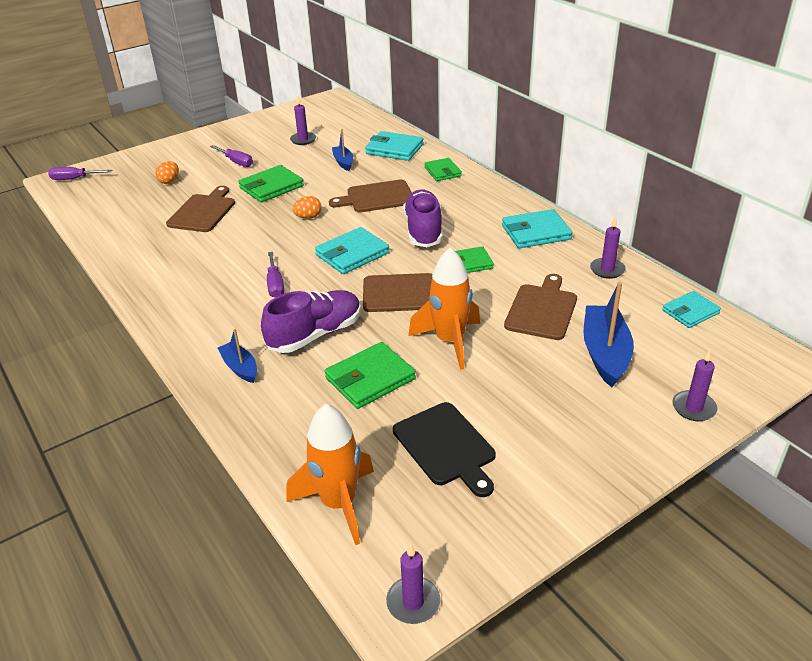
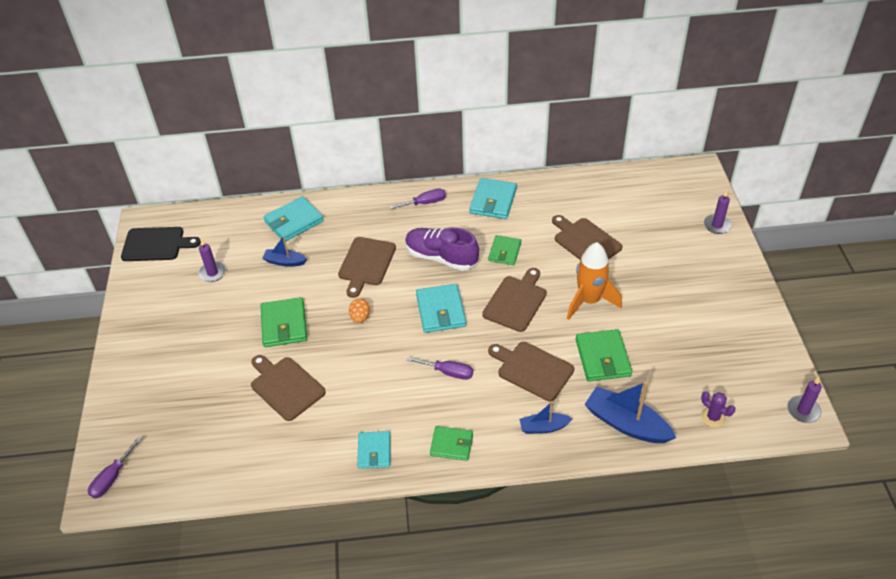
camera: 60 degrees left, 10 degrees up
orange egg [155,161,179,184] -> none
purple screwdriver [210,145,253,167] -> purple screwdriver moved to [389,189,446,209]
purple shoe [261,290,361,353] -> brown cutting board [488,342,574,401]
orange rocket [287,404,374,545] -> purple cactus [701,391,735,428]
black cutting board [393,402,496,497] -> black cutting board moved to [121,227,201,261]
green wallet [424,158,462,181] -> green wallet moved to [430,426,473,461]
blue boat [583,282,634,387] -> blue boat moved to [584,381,676,443]
purple candle [590,216,626,279] -> none
turquoise wallet [662,291,721,328] -> turquoise wallet moved to [357,431,391,469]

